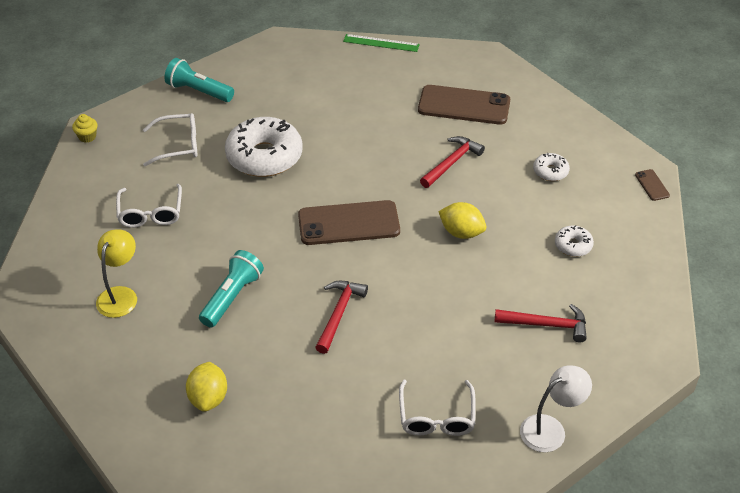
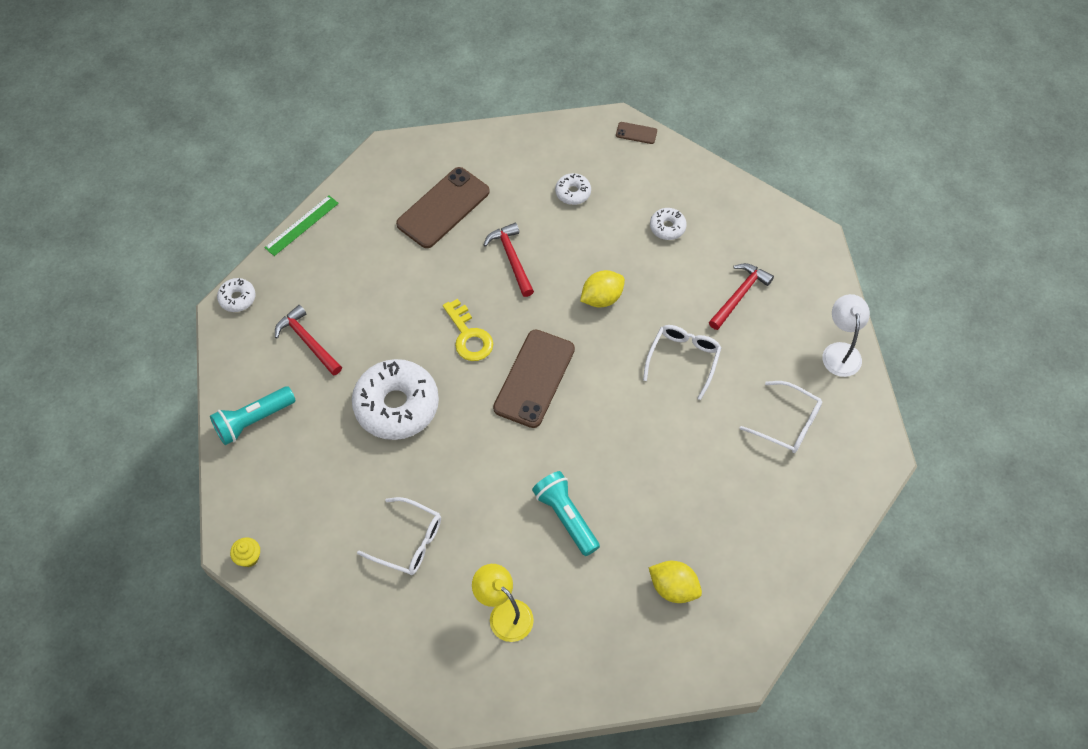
camera: 60 degrees left, 15 degrees up
white glasses [143,113,197,166] -> white glasses moved to [643,325,722,400]
red hammer [315,281,368,354] -> red hammer moved to [275,305,342,375]
none -> white donut [217,278,256,312]
none -> yellow key [443,299,493,361]

